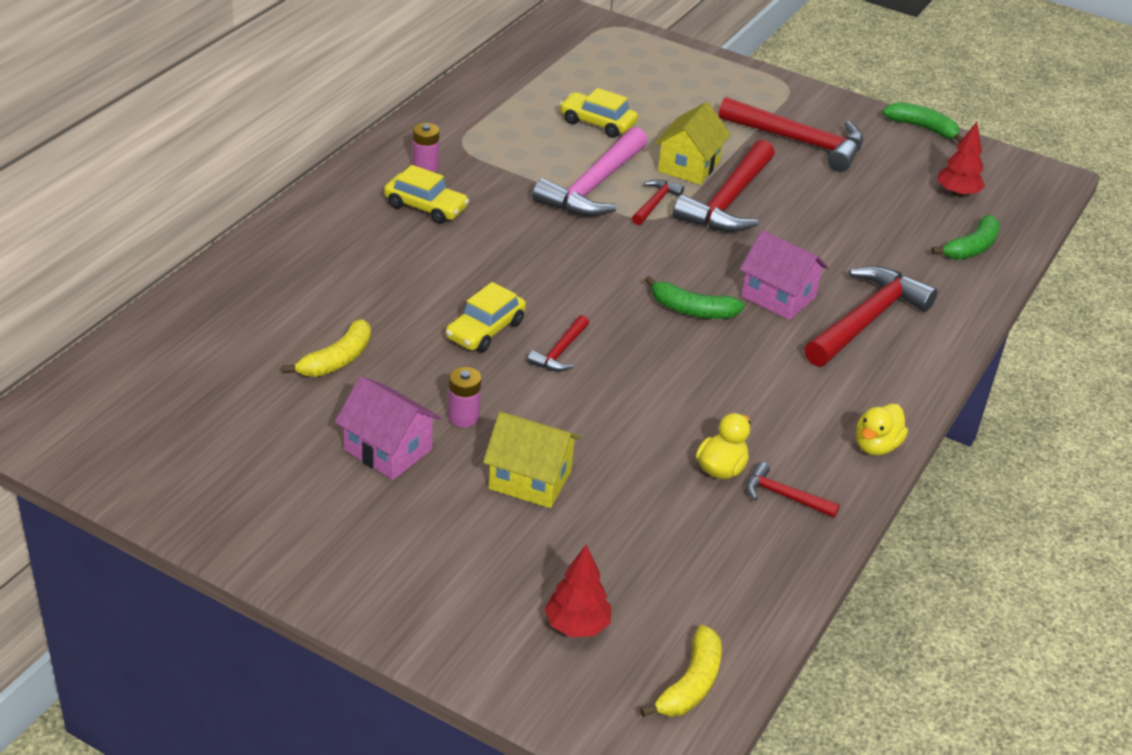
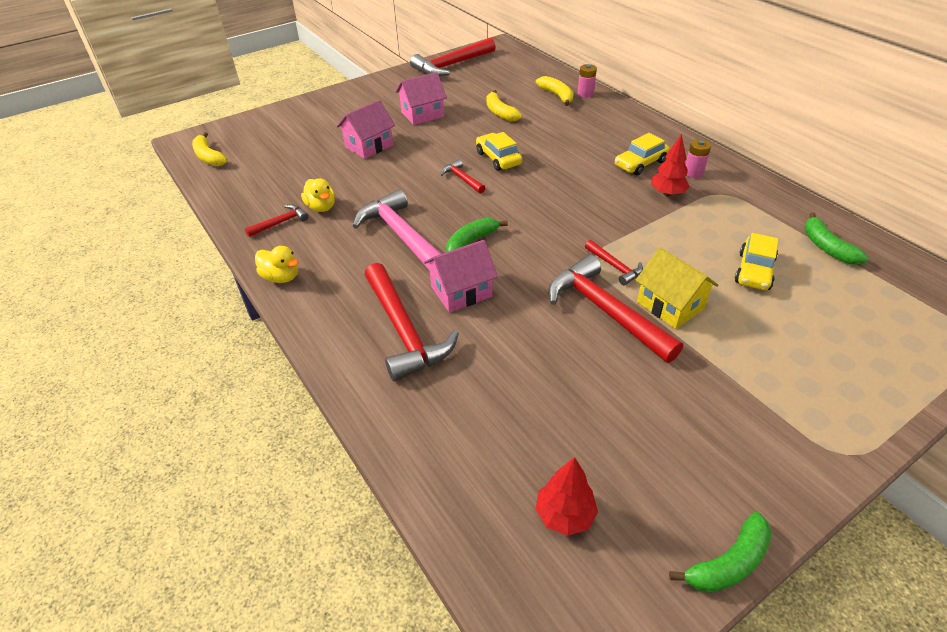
camera: 120 degrees right, 5 degrees up
pink battery [448,367,481,427] -> pink battery moved to [578,64,597,98]
yellow house [483,412,581,508] -> pink house [337,100,395,159]
pink hammer [532,127,648,217] -> pink hammer moved to [353,189,441,271]
red tree [545,544,611,637] -> red tree moved to [651,134,690,196]
yellow car [559,88,638,138] -> yellow car turned 150 degrees clockwise [735,233,778,290]
red hammer [718,97,863,172] -> red hammer moved to [410,38,496,76]
yellow duck [856,404,908,455] -> yellow duck turned 150 degrees clockwise [255,246,299,283]
green banana [931,215,1000,260] -> green banana moved to [804,212,869,265]
none -> yellow banana [536,76,574,106]

